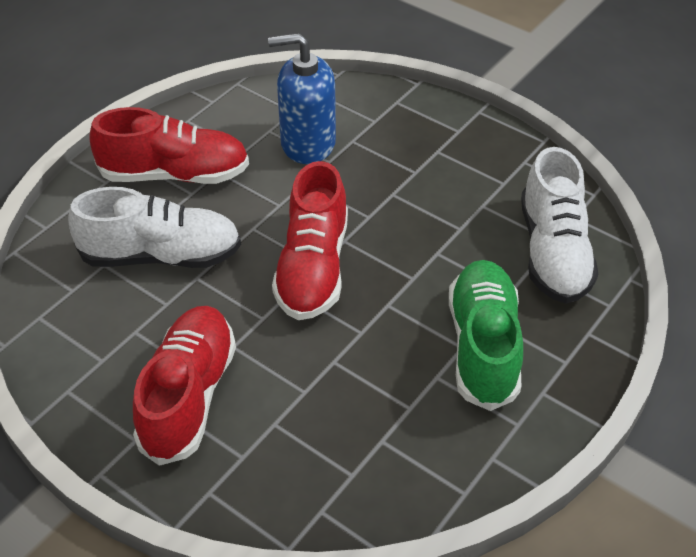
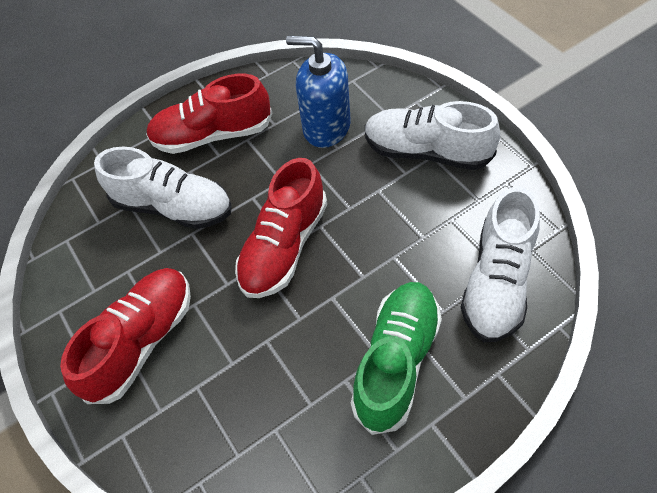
camera: 25 degrees right, 10 degrees up
red shoe [90,107,249,184] -> red shoe turned 150 degrees clockwise [146,74,272,154]
none -> white shoe [365,101,500,170]

